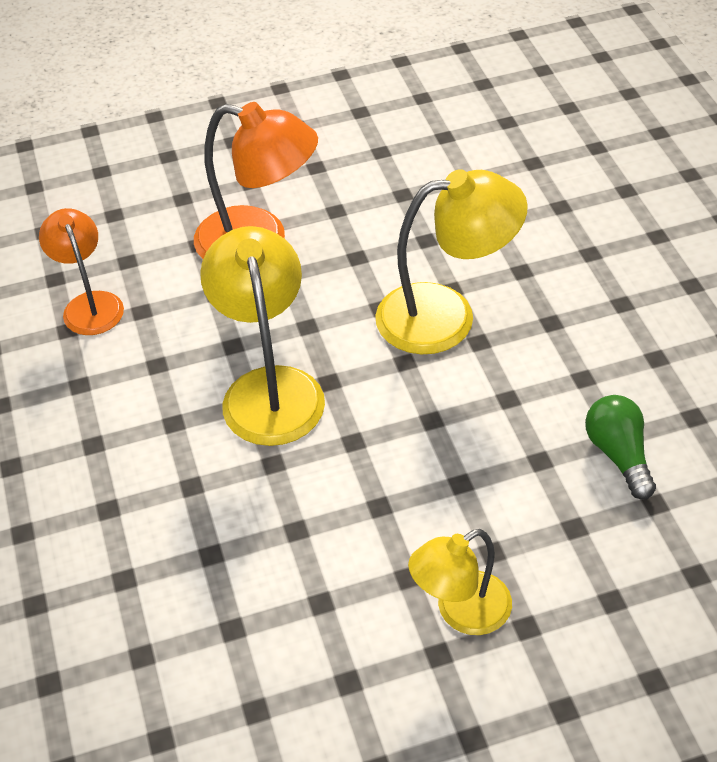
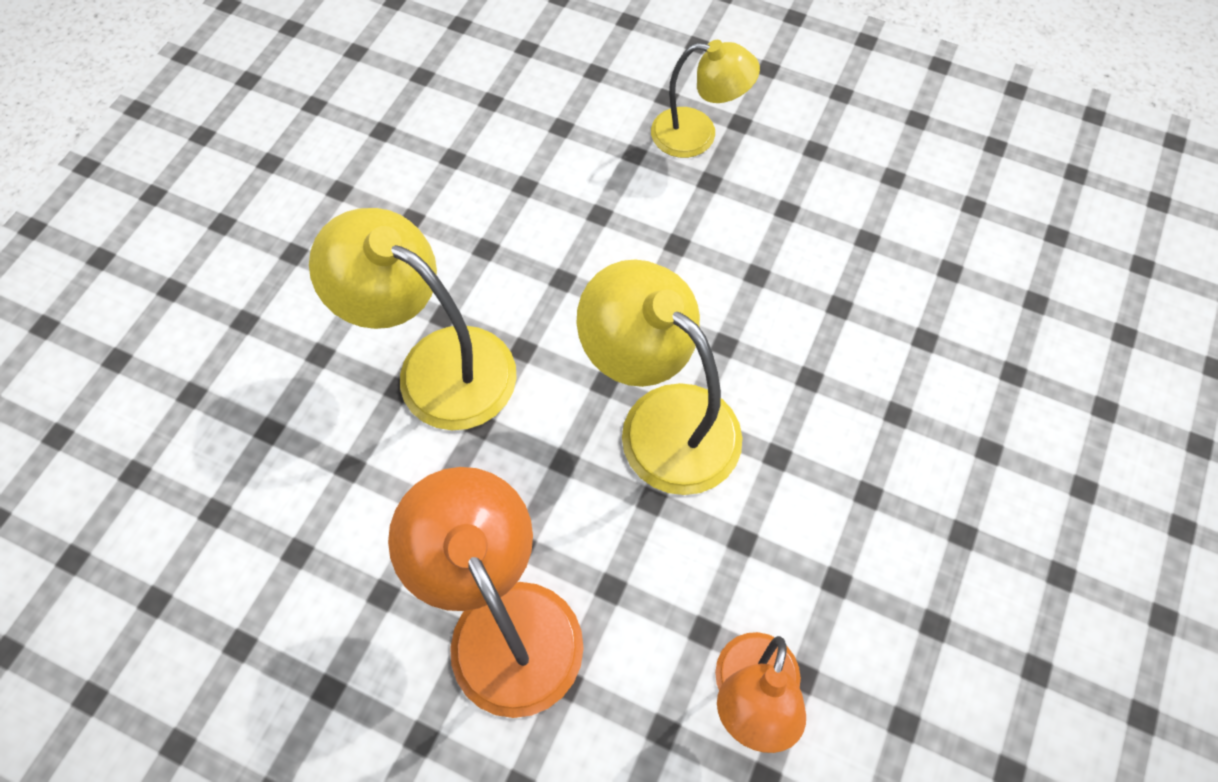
camera: 140 degrees left, 15 degrees up
yellow lamp [200,226,325,446] -> yellow lamp turned 105 degrees clockwise [577,259,742,495]
green light bulb [585,395,656,500] -> none

